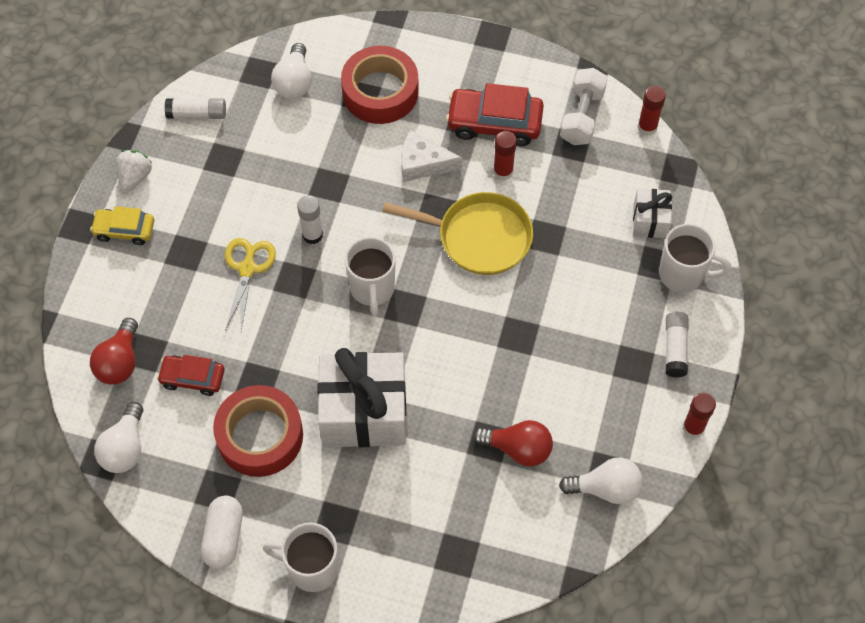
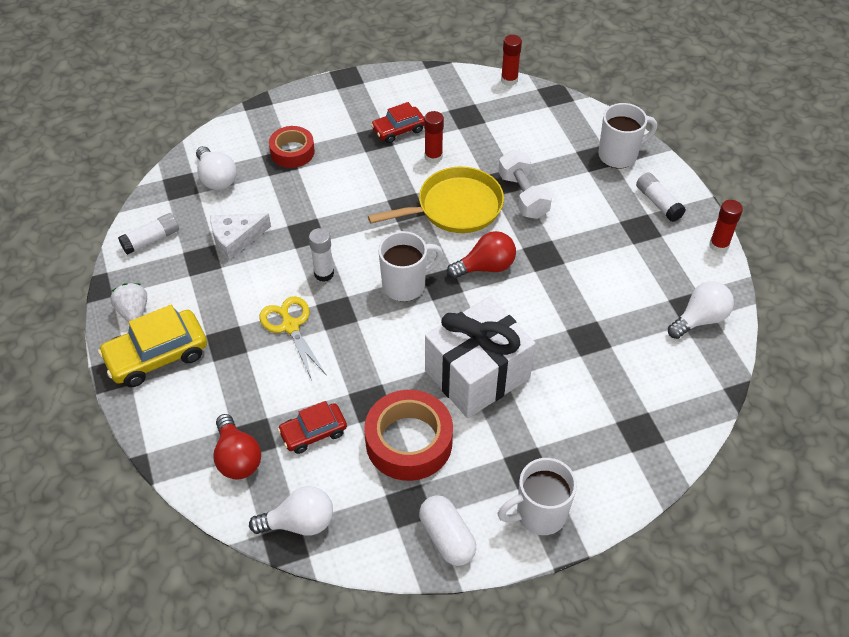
camera: 35 degrees left, 10 degrees down
yellow car [90,206,154,245] -> yellow car [98,305,207,387], size x1.62
white light bulb [94,402,143,473] -> white light bulb turned 75 degrees counterclockwise [249,486,333,536]
red tape [341,46,419,124] -> red tape [269,126,315,168], size x0.63
white mug [345,237,396,316] -> white mug turned 75 degrees counterclockwise [378,231,443,301]
white cheese [401,131,462,182] -> white cheese moved to [210,213,271,260]
red car [446,83,544,146] -> red car [371,102,424,143], size x0.62
red light bulb [473,420,553,467] -> red light bulb moved to [447,231,516,279]
white dumbbell [560,68,608,145] -> white dumbbell moved to [498,150,552,219]
white gift [633,189,672,238] -> none

